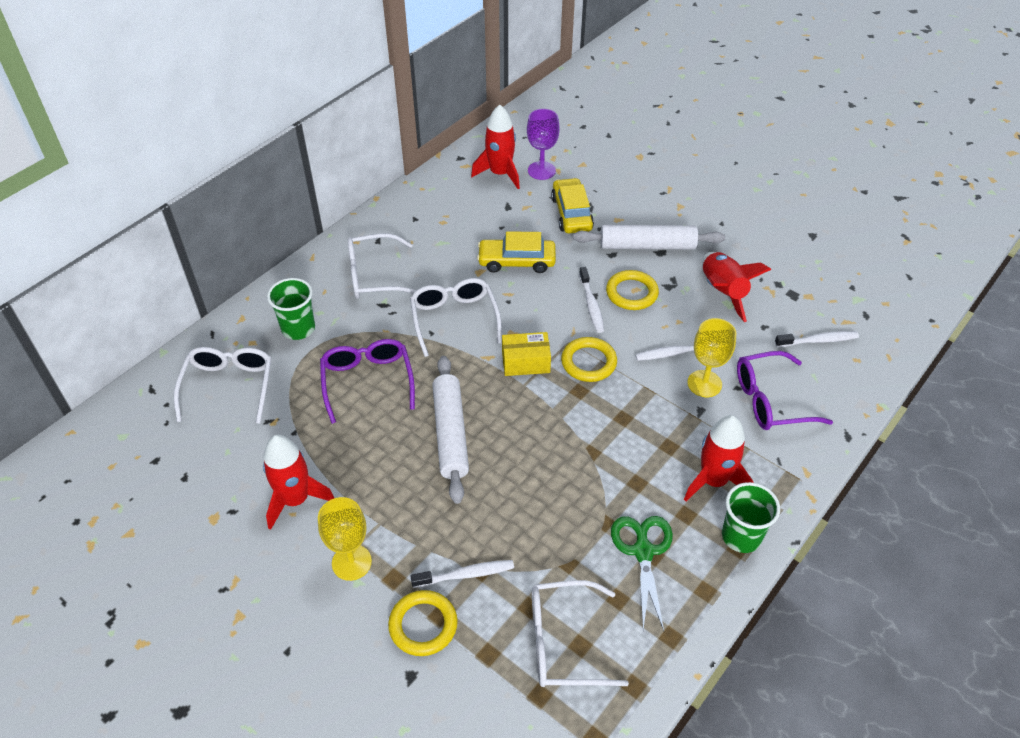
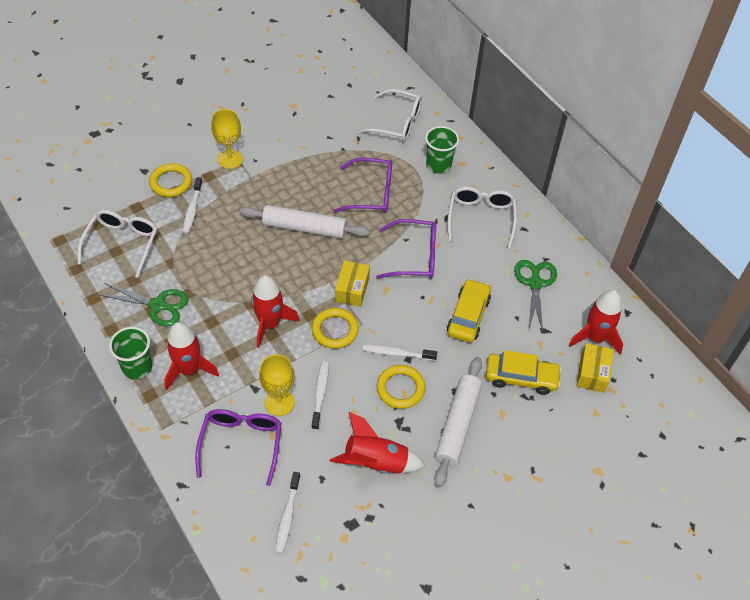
camera: 105 degrees right, 5 degrees up
red rocket [263,435,334,530] -> red rocket moved to [251,275,299,348]
white glasses [410,278,502,357] -> purple glasses [376,219,436,279]
purple goblet [527,109,560,180] -> yellow box [576,343,614,393]
none -> green scissors [514,260,557,332]

